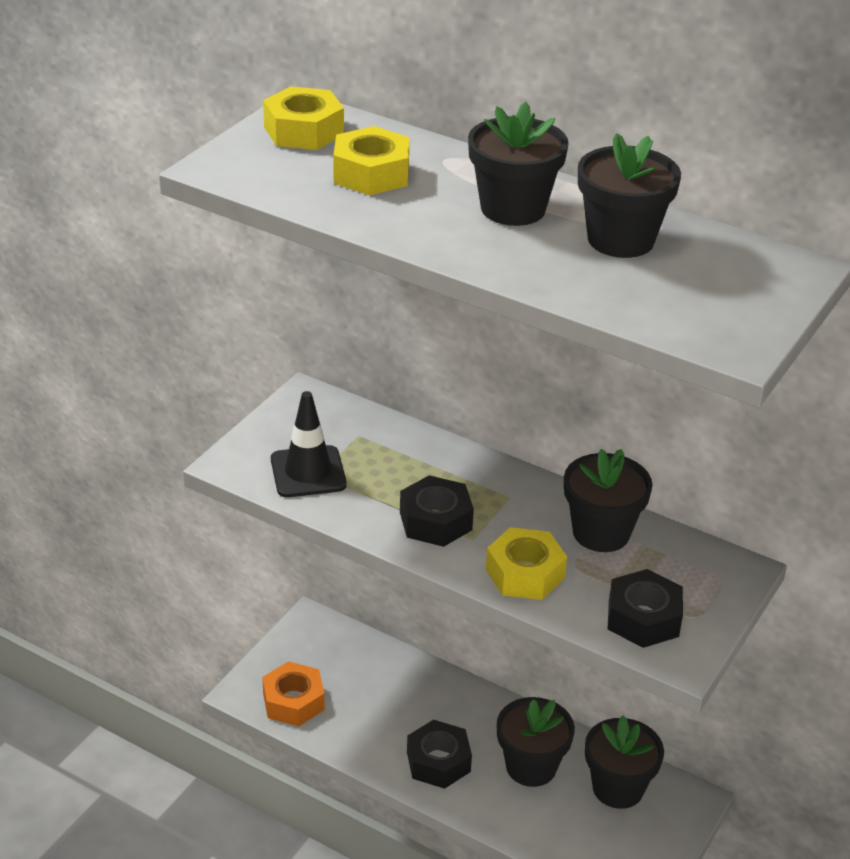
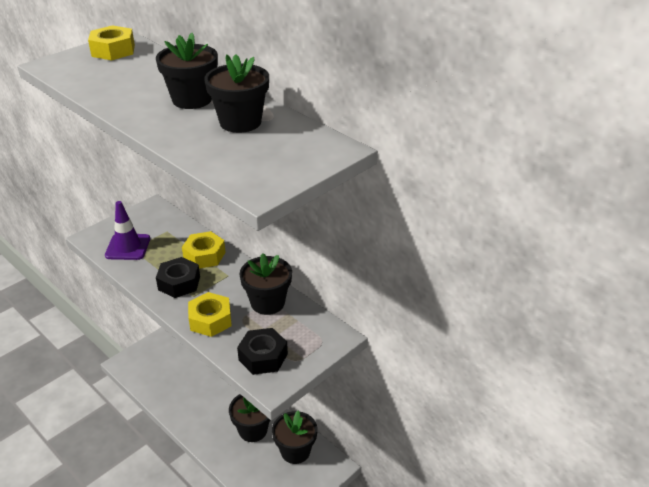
camera: 15 degrees right, 0 degrees up
orange nut [262,661,325,726] -> none
black traffic cone [271,391,347,497] -> purple traffic cone [105,201,150,260]
yellow nut [333,126,410,195] -> yellow nut moved to [182,231,226,268]
black nut [407,720,472,789] -> none

